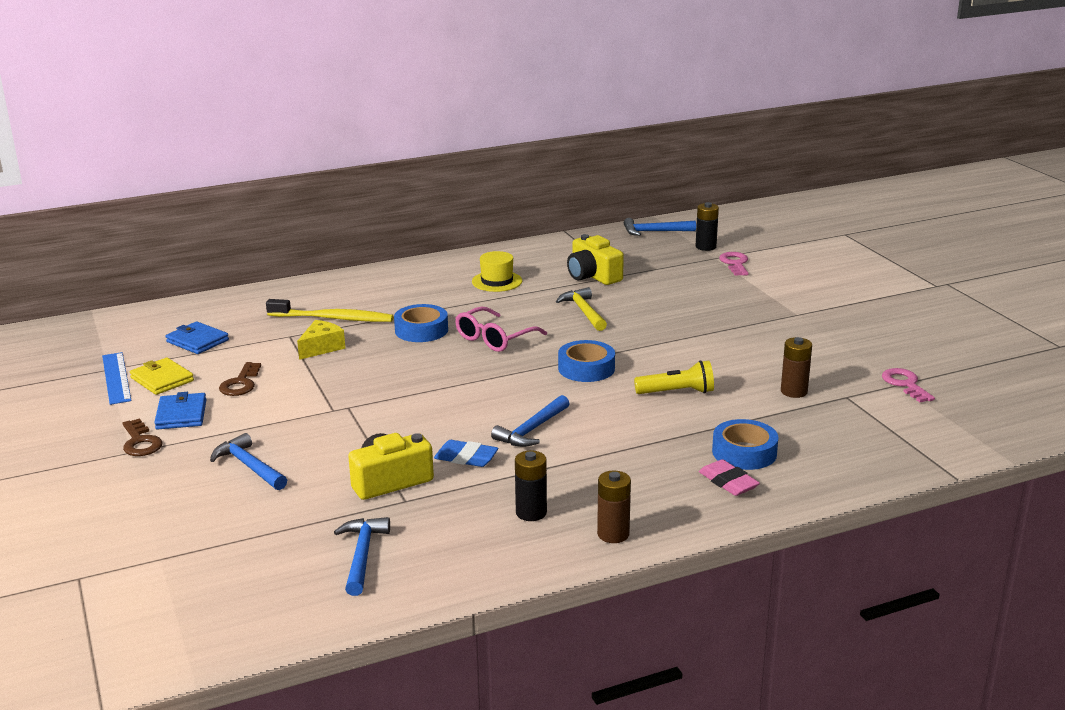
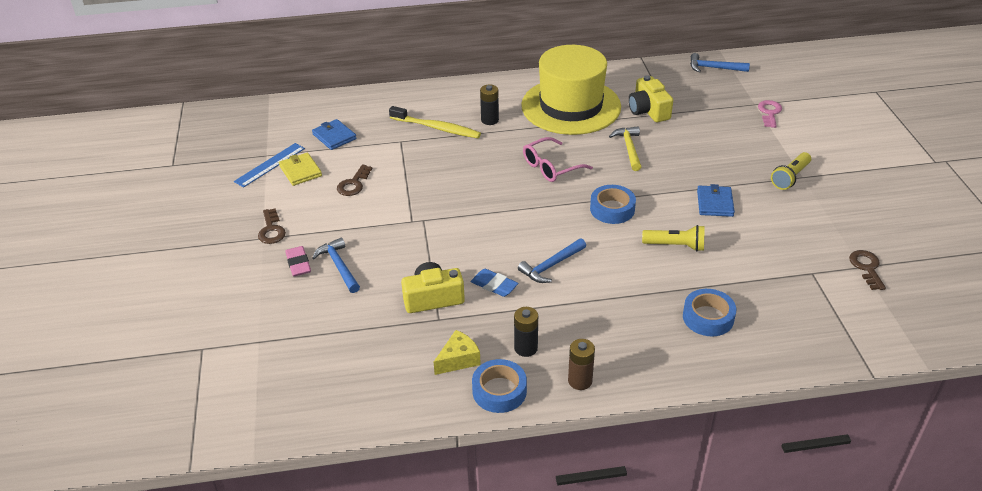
camera: 15 degrees right, 15 degrees up
blue ruler [102,352,131,405] -> blue ruler turned 45 degrees clockwise [234,143,305,188]
blue wallet [154,392,206,430] -> blue wallet moved to [697,184,735,217]
yellow cheese [297,320,345,360] -> yellow cheese moved to [434,330,481,375]
blue hammer [334,517,390,596] -> none
blue tape [394,304,448,342] -> blue tape moved to [472,359,527,413]
yellow hat [472,251,522,292] -> yellow hat [521,45,621,135], size x2.49
black battery [696,202,719,251] -> black battery moved to [480,85,499,125]
pink eraser [699,459,760,496] -> pink eraser moved to [285,246,311,276]
brown battery [781,337,812,398] -> none
pink key [882,368,935,402] -> brown key [849,250,886,290]
none -> yellow flashlight [771,152,811,190]

